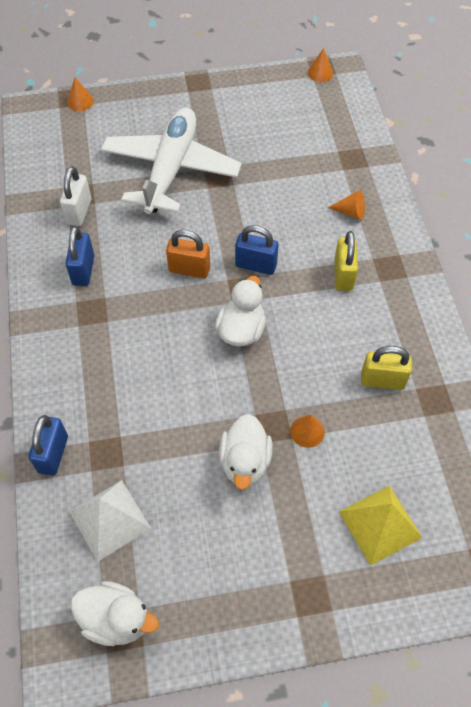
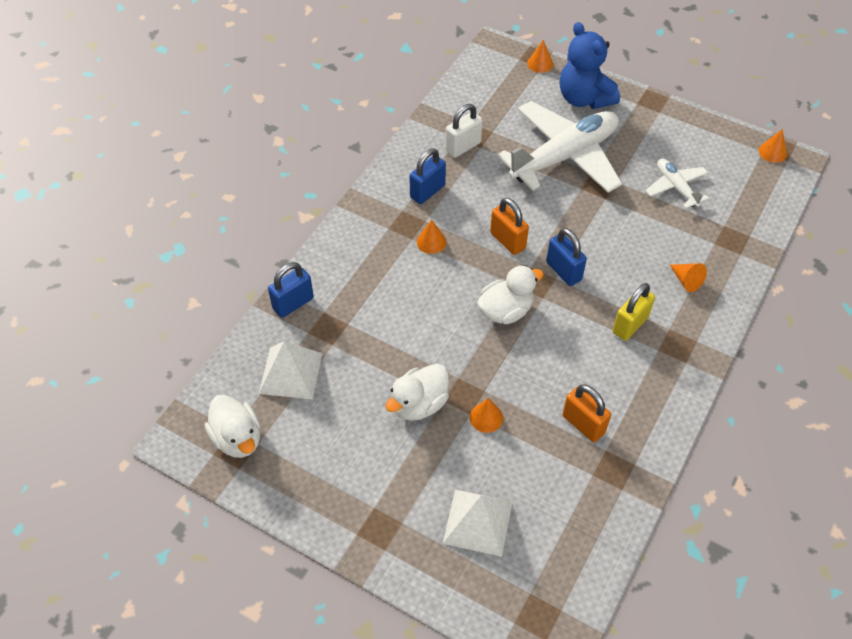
camera: 40 degrees right, 5 degrees down
yellow pyramid [339,486,423,566] -> white pyramid [443,490,513,557]
yellow padlock [361,346,412,390] -> orange padlock [563,384,611,442]
none -> orange cone [417,220,446,254]
none -> blue teddy bear [560,22,620,109]
none -> white plane [645,159,709,209]

